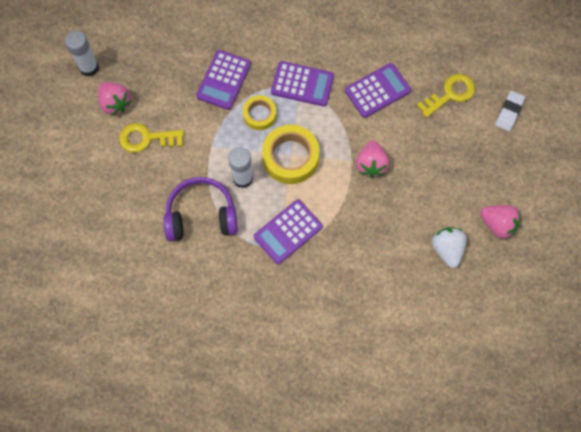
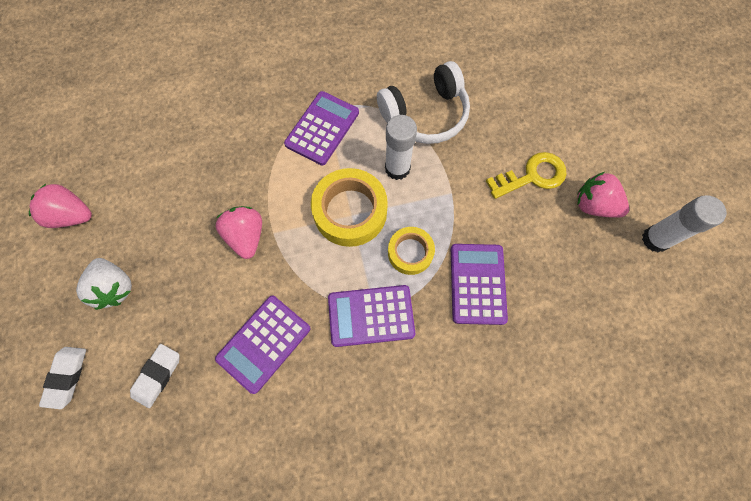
camera: 160 degrees right, 0 degrees up
purple headphones [164,177,238,241] -> white headphones [377,61,470,144]
yellow key [417,74,475,118] -> white eraser [130,344,180,408]
white strawberry [432,227,467,268] -> white strawberry moved to [76,258,132,310]

